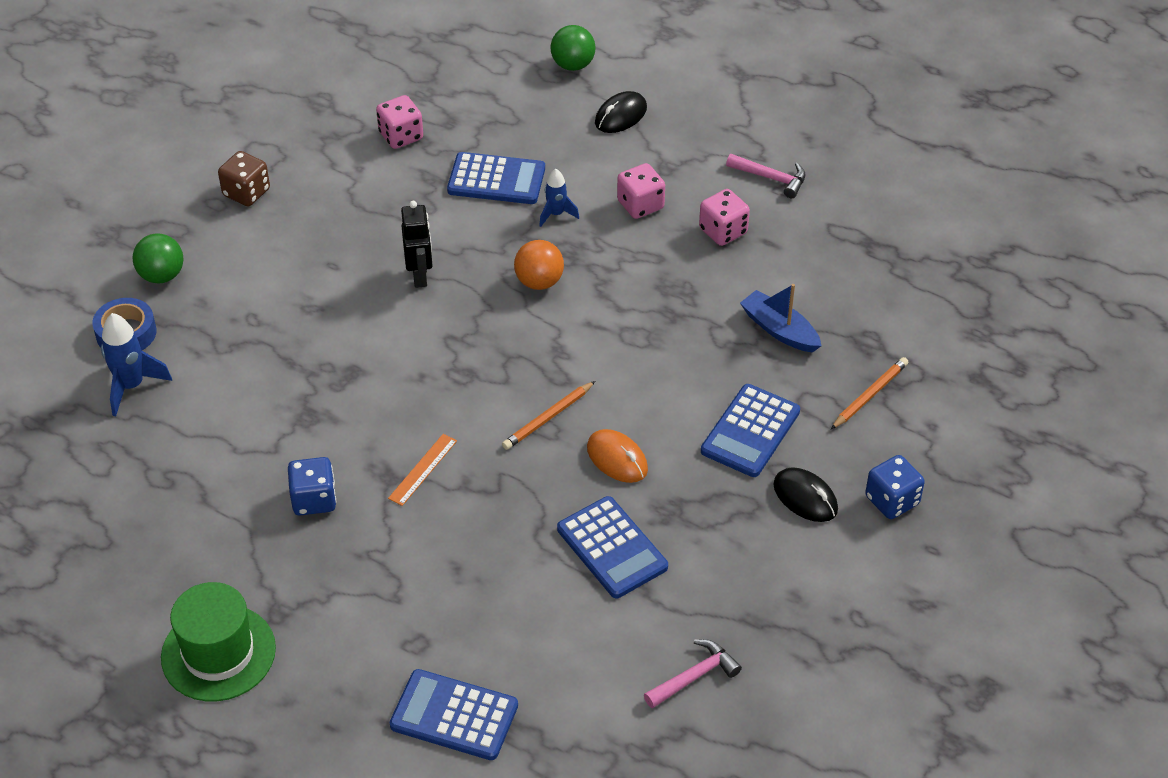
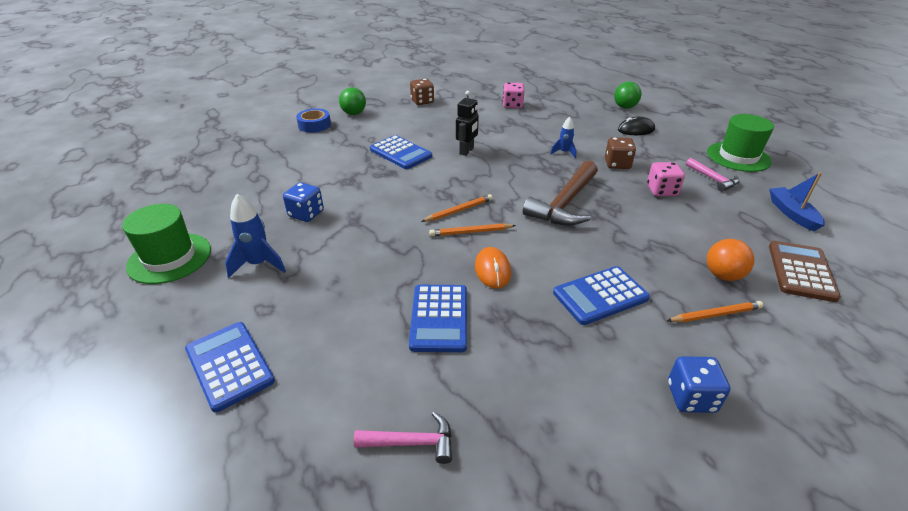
camera: 35 degrees right, 10 degrees down
blue rocket [101,313,172,416] -> blue rocket moved to [225,194,286,278]
orange ruler [388,434,457,506] -> none
blue calculator [447,152,545,204] -> blue calculator moved to [370,135,432,169]
orange ball [514,240,564,290] -> orange ball moved to [707,239,754,281]
pink dice [617,163,665,219] -> brown dice [605,137,636,169]
blue boat [740,284,822,353] -> blue boat moved to [769,172,825,232]
black mouse [773,467,838,522] -> none
none -> orange pencil [421,194,493,222]
none -> brown hammer [523,161,598,226]
none -> green hat [707,114,774,172]
none -> brown calculator [769,241,841,302]

